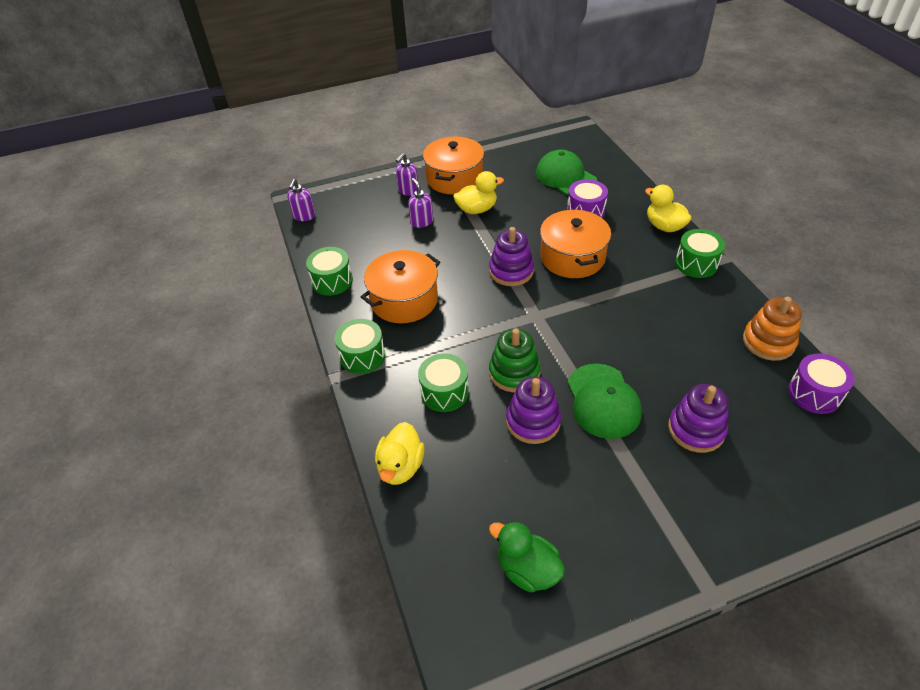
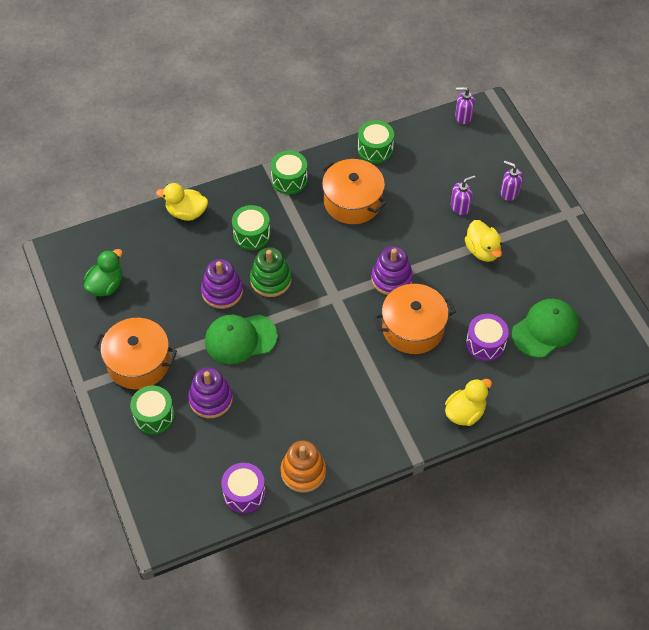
camera: 85 degrees right, 10 degrees up
orange pot [423,136,484,195] -> orange pot moved to [94,318,177,390]
green drum [675,229,725,278] -> green drum moved to [130,385,175,435]

